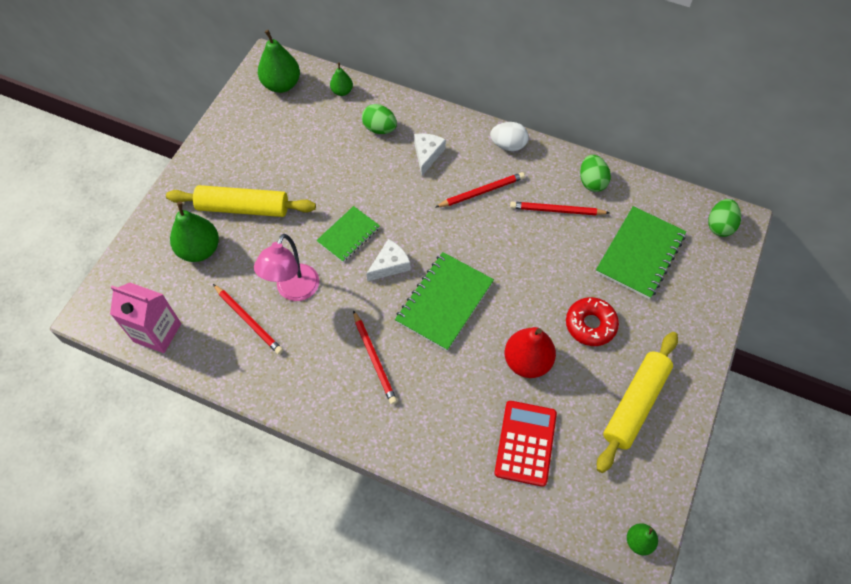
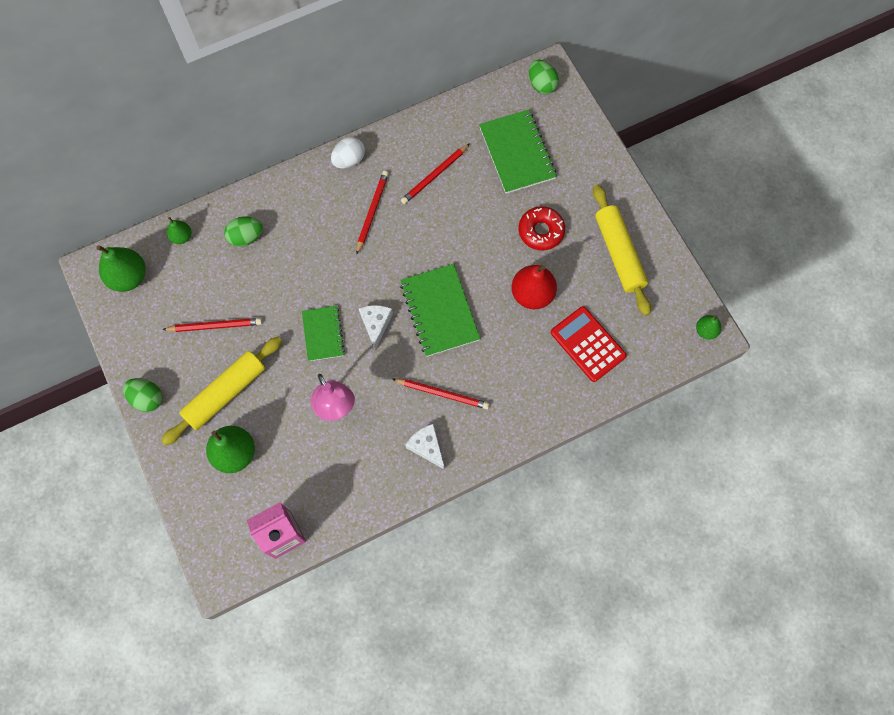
camera: 50 degrees left, 10 degrees up
red pencil [213,284,283,354] -> red pencil moved to [162,318,262,332]
white cheese [414,133,446,176] -> white cheese moved to [405,424,445,470]
green egg [580,155,611,192] -> green egg moved to [123,378,162,412]

